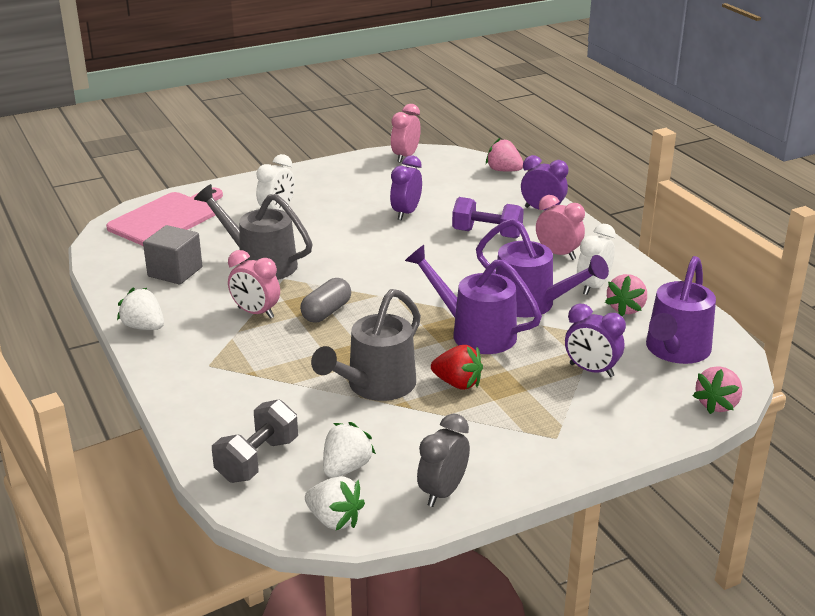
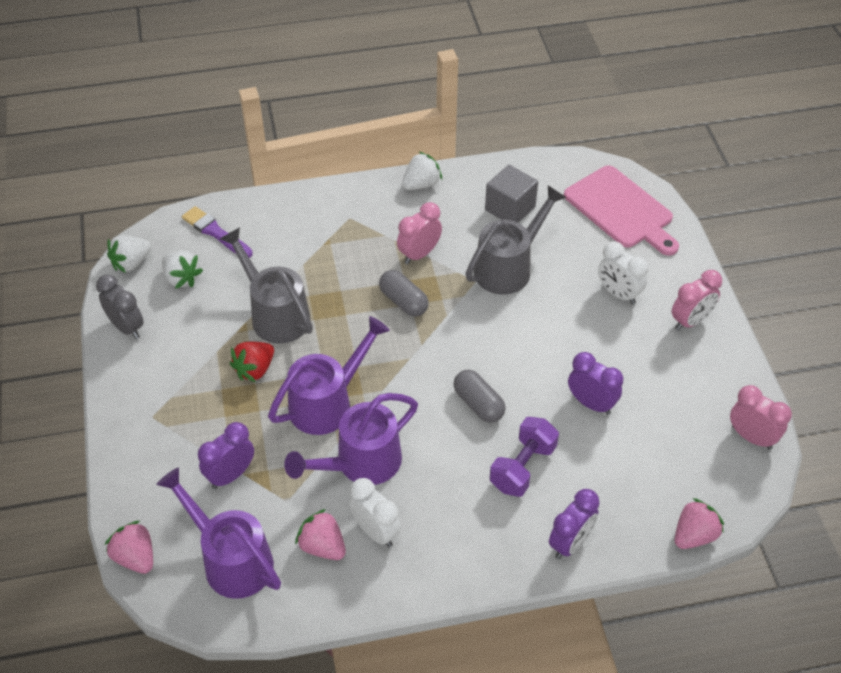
camera: 105 degrees right, 20 degrees up
grey dumbbell [212,399,298,483] -> purple brush [182,206,252,258]
pink clock [536,195,585,260] -> pink clock moved to [671,270,722,331]
none -> grey capsule [453,370,506,423]

